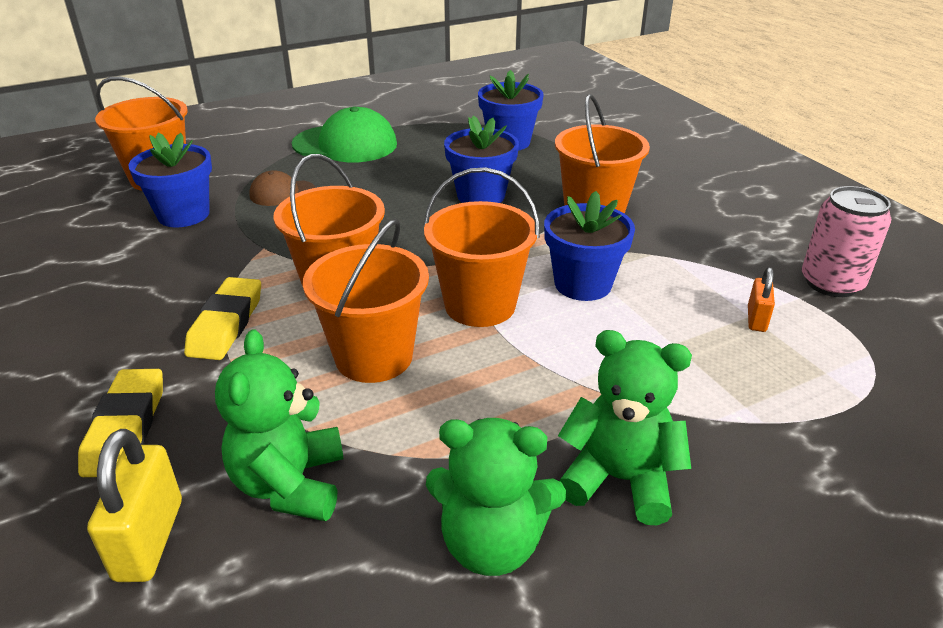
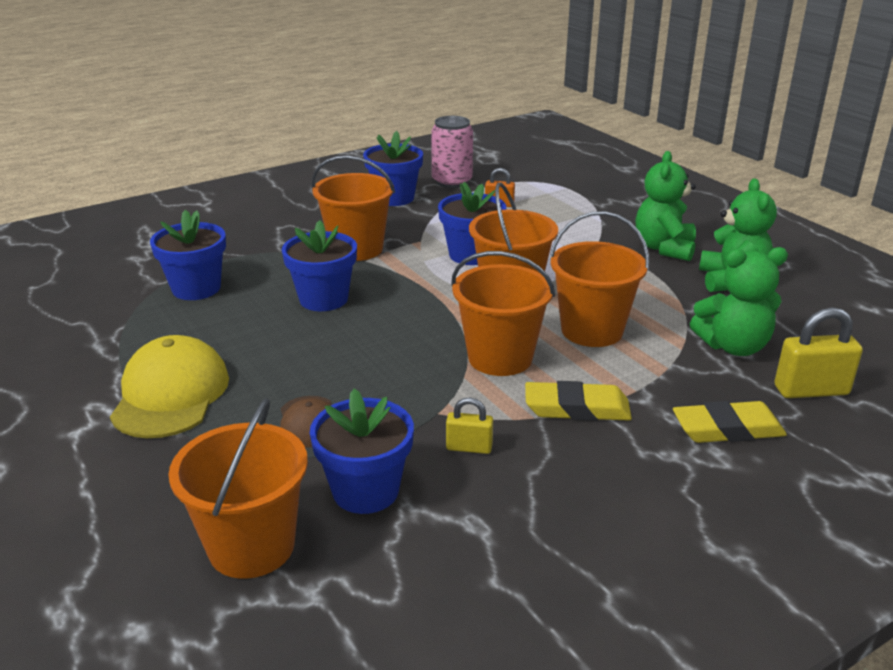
camera: 95 degrees left, 5 degrees down
green cap [291,106,397,162] -> yellow cap [110,335,229,438]
none -> blue flower pot [363,131,423,206]
none -> yellow padlock [446,398,493,454]

